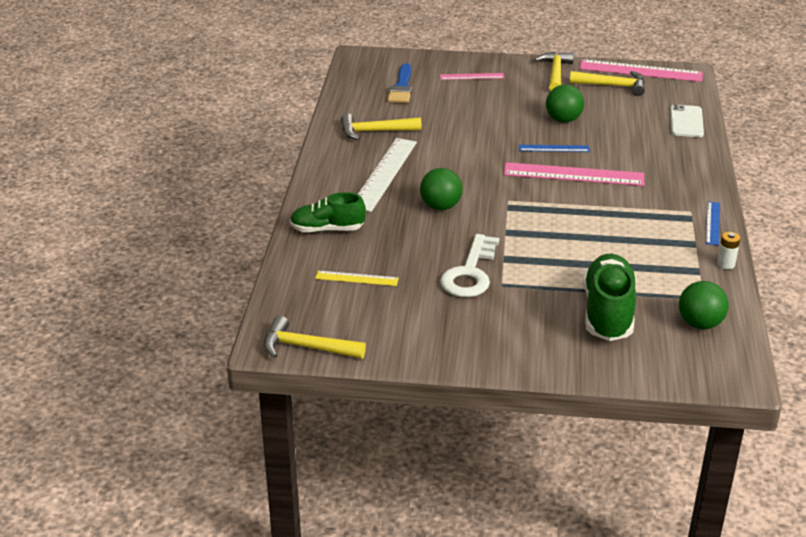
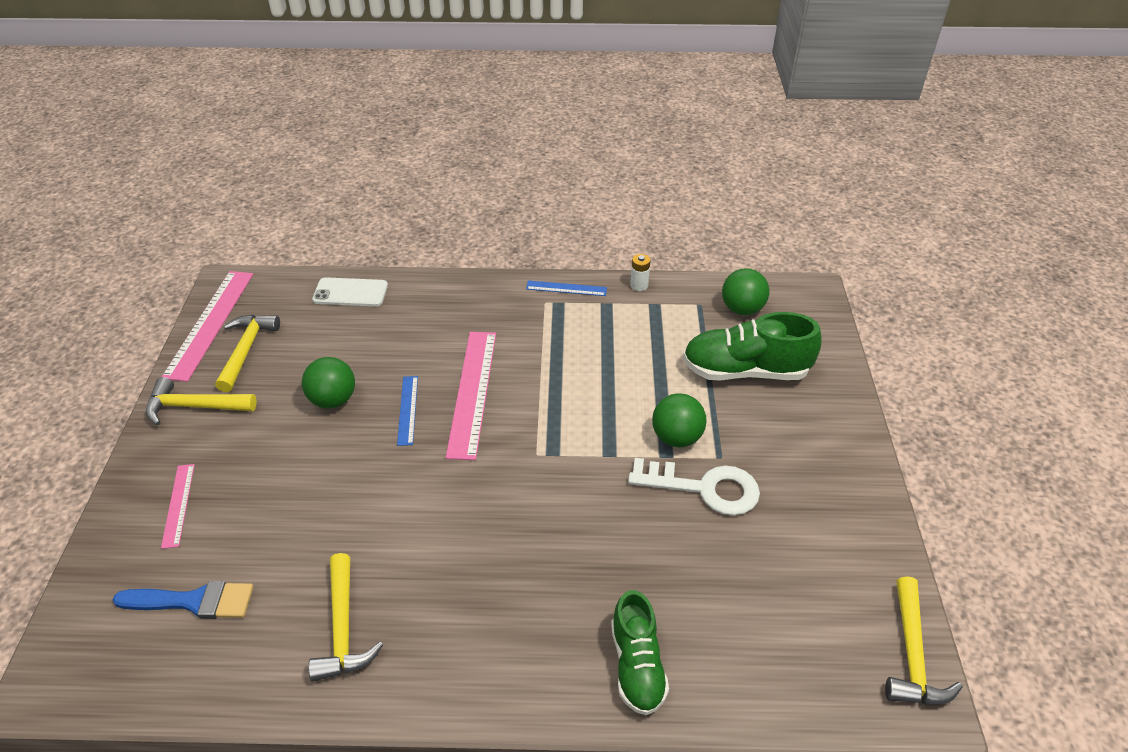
camera: 95 degrees left, 10 degrees up
yellow ruler [315,271,399,286] -> none
white ruler [358,138,417,212] -> none
green ball [420,168,463,210] -> green ball moved to [652,393,707,447]

